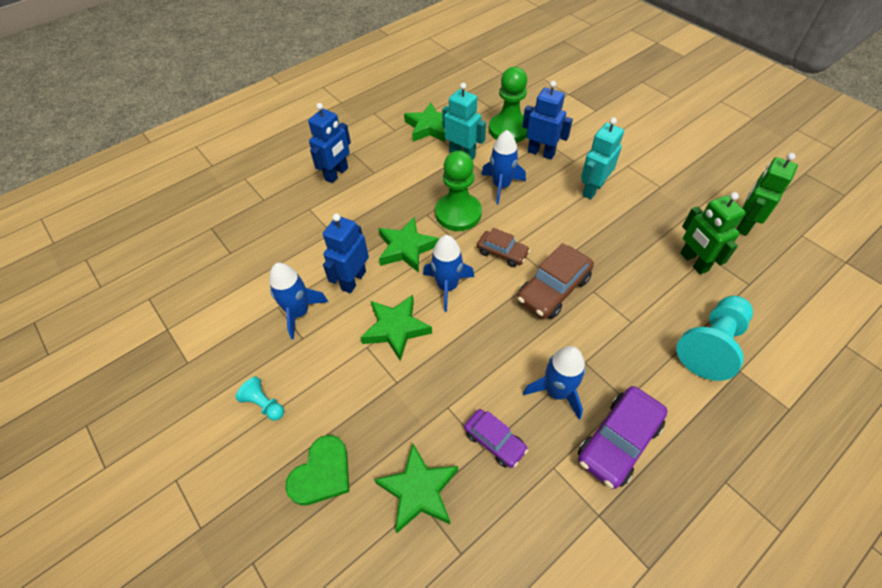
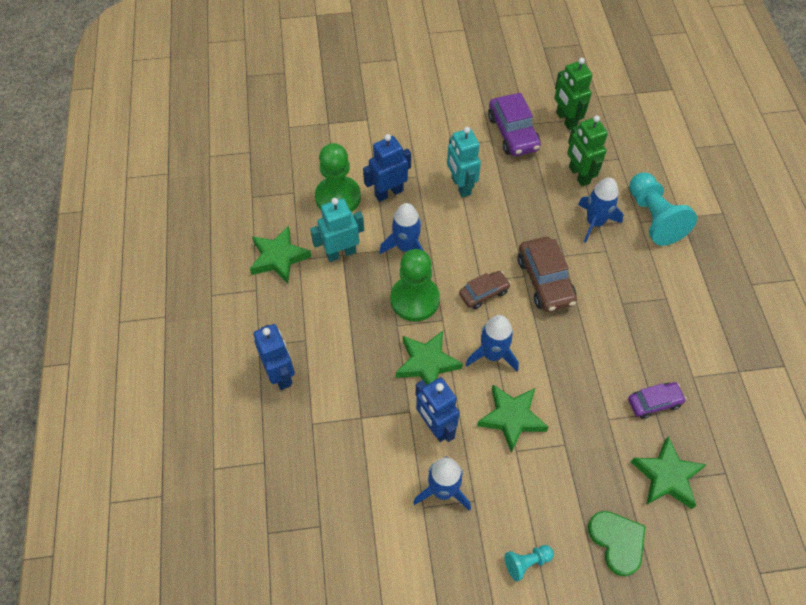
camera: 60 degrees left, 5 degrees up
blue rocket [523,346,585,419] -> blue rocket moved to [578,177,623,243]
purple car [578,386,668,489] -> purple car moved to [488,93,541,156]
green robot [680,192,746,275] -> green robot turned 60 degrees clockwise [567,115,608,186]

